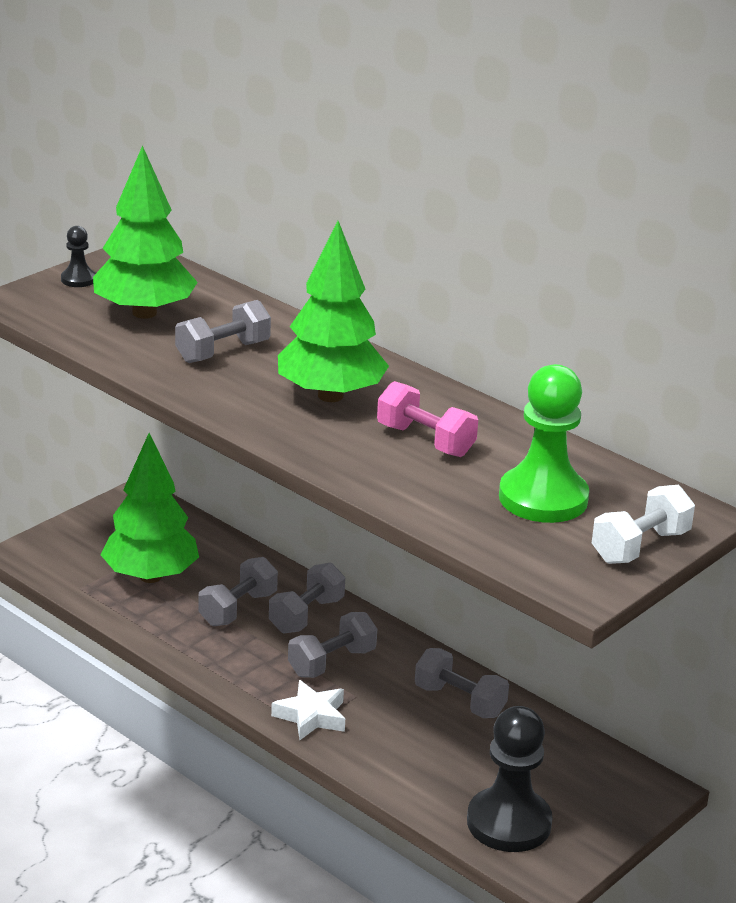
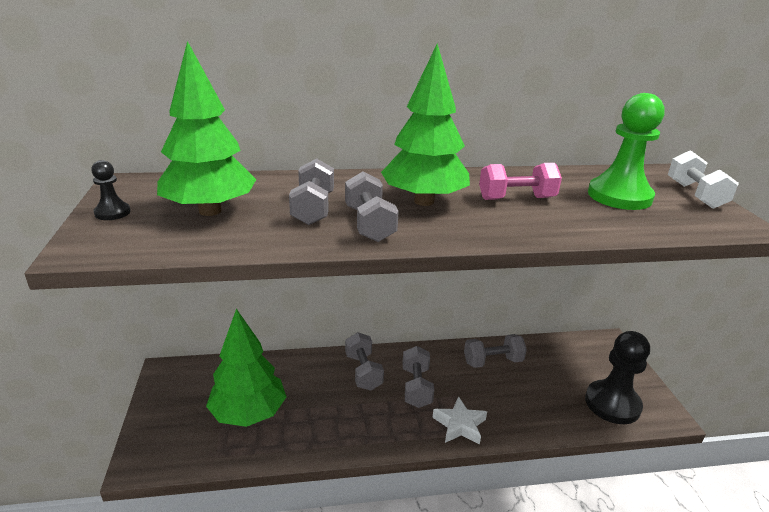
camera: 50 degrees left, 0 degrees up
grey dumbbell [198,557,278,626] -> grey dumbbell moved to [345,172,399,242]

